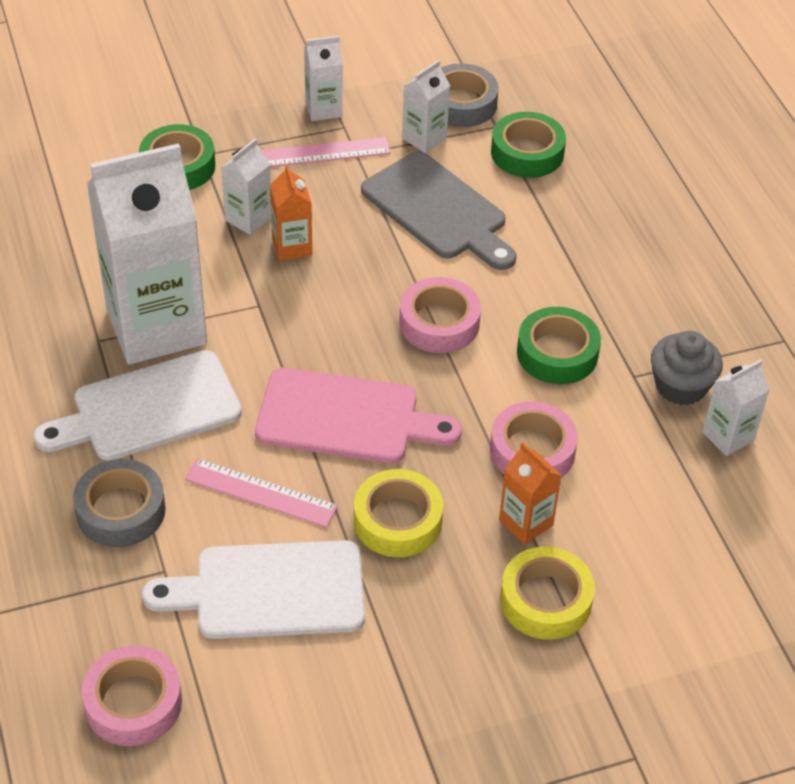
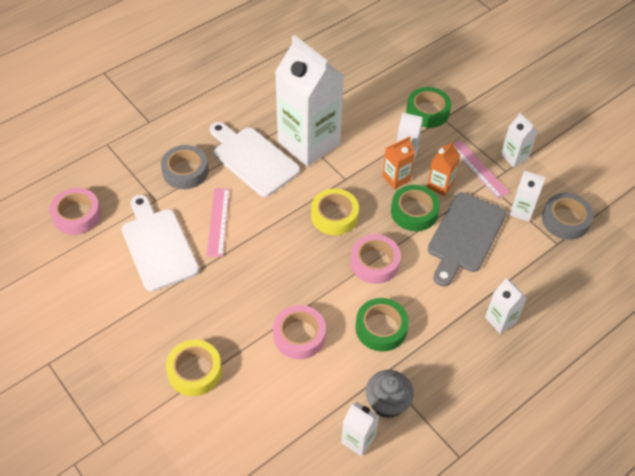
camera: 70 degrees right, 5 degrees up
pink cutting board [255,368,462,463] -> none
yellow tape [354,469,443,557] -> yellow tape moved to [311,189,359,235]
green tape [491,112,566,178] -> green tape moved to [391,185,440,231]
orange carton [499,442,562,544] -> orange carton moved to [427,141,460,196]
none -> white carton [485,278,527,334]

